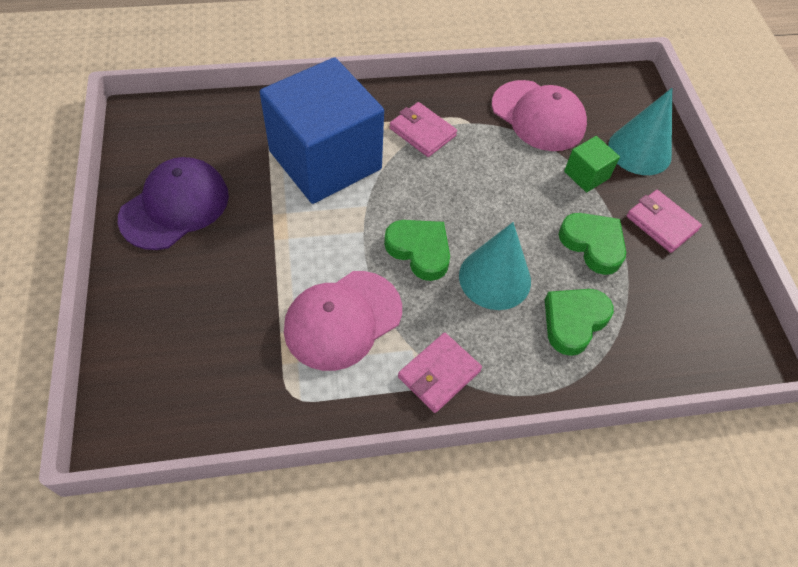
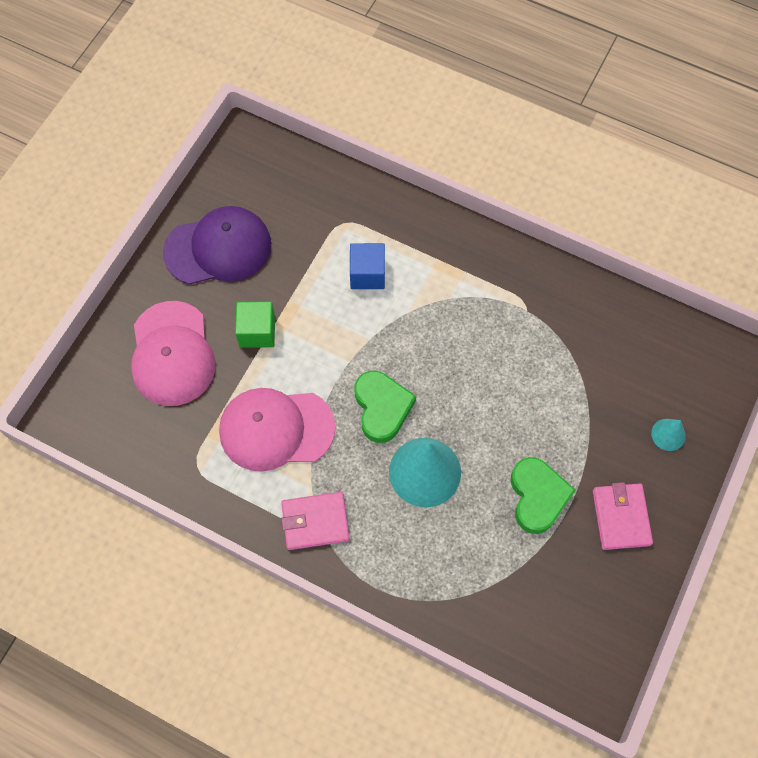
camera: 40 degrees right, 10 degrees up
blue cube [260,57,384,204] -> blue cube [350,243,385,289], size x0.40
pink wallet [389,102,457,157] -> none
pink cap [492,80,587,151] -> pink cap moved to [131,301,216,406]
green heart [545,289,614,356] -> none
green cube [564,136,620,192] -> green cube moved to [235,301,275,348]
turquoise cone [608,88,672,175] -> turquoise cone [651,419,685,451], size x0.48

